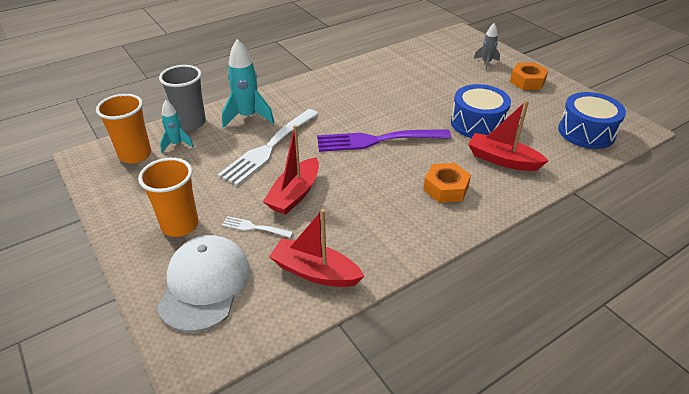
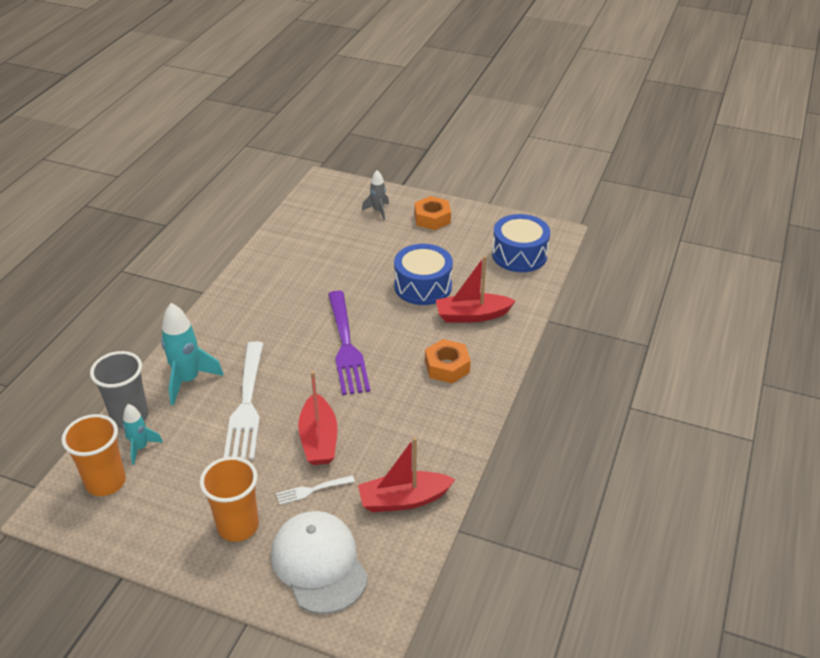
camera: 35 degrees left, 0 degrees up
purple fork [317,129,451,152] -> purple fork turned 60 degrees counterclockwise [328,291,370,395]

